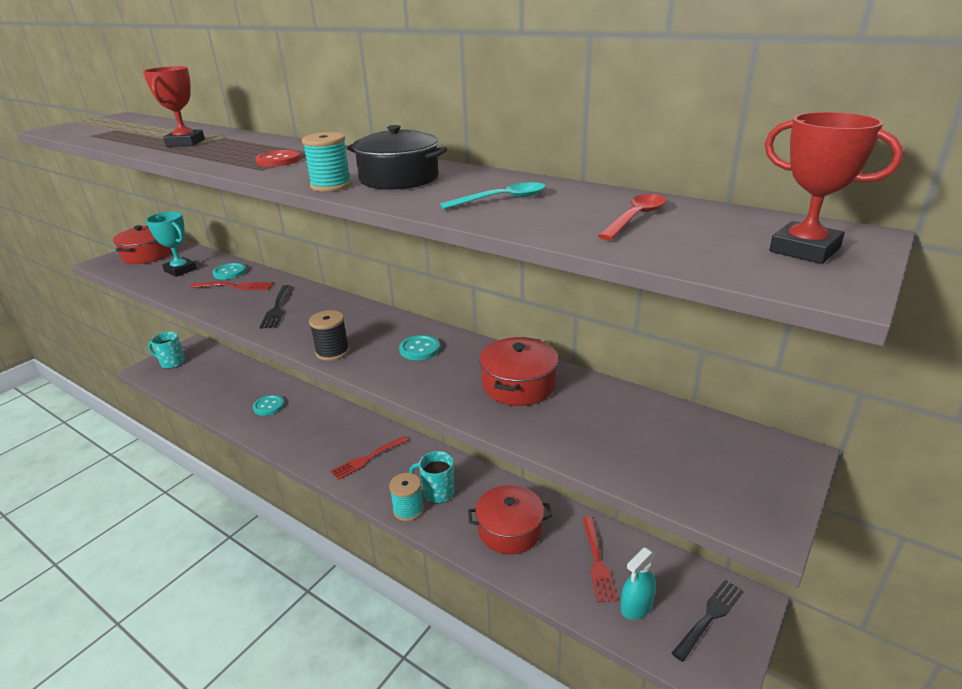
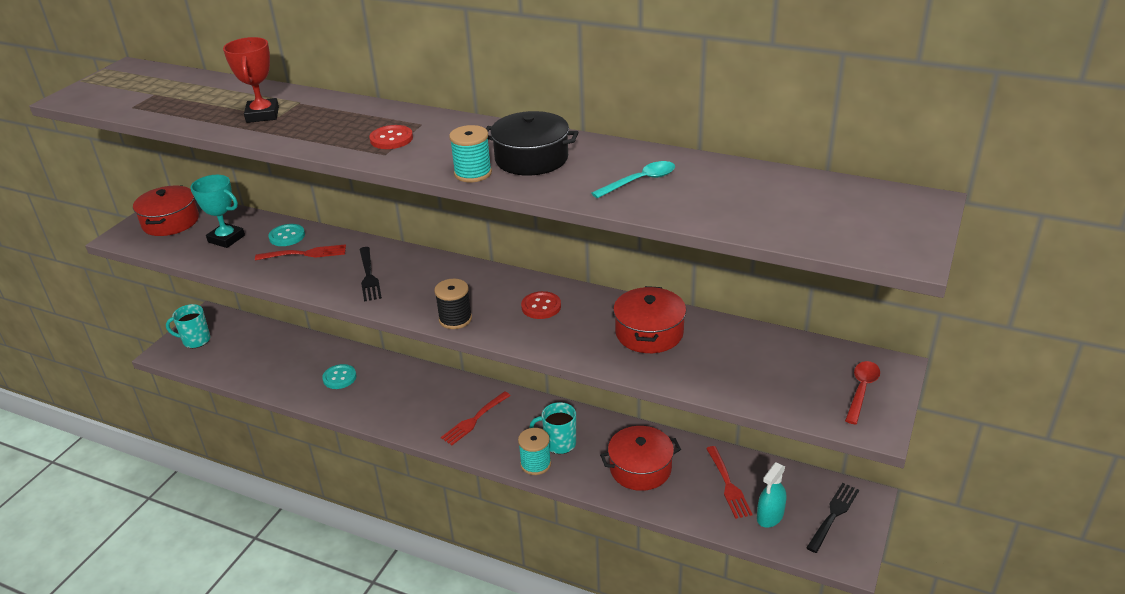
camera: 10 degrees left, 5 degrees up
turquoise button [399,335,440,360] -> red button [521,291,561,319]
red spoon [598,194,666,240] -> red spoon moved to [845,361,880,424]
red trophy [765,112,903,264] -> none

